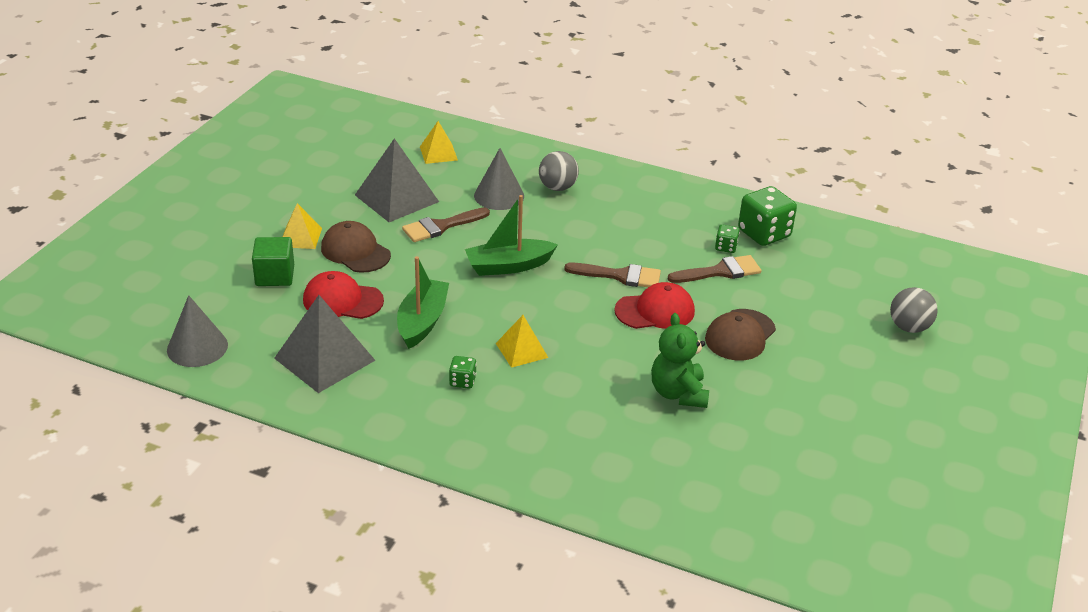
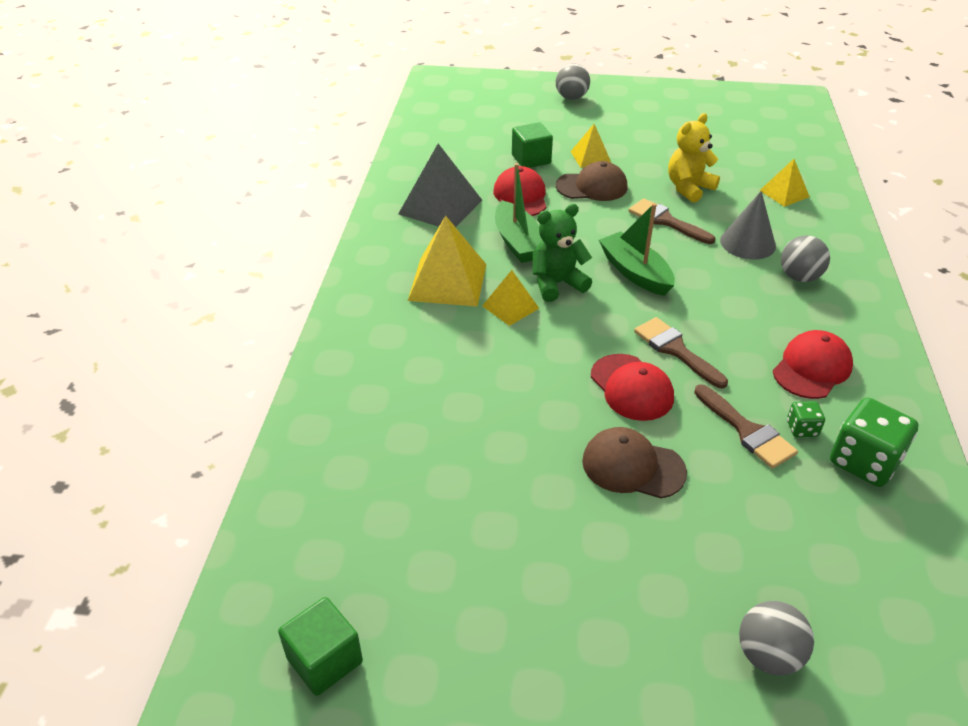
camera: 75 degrees right, 5 degrees up
grey cone [167,295,228,367] -> none
brown cap [321,221,391,273] -> brown cap turned 60 degrees clockwise [556,161,627,201]
grey pyramid [355,138,439,222] -> yellow teddy bear [668,113,720,203]
green boat [397,256,449,349] -> green boat turned 75 degrees clockwise [495,163,542,263]
green dice [449,356,476,389] -> yellow pyramid [408,215,486,307]
brown brush [564,263,661,287] -> brown brush turned 150 degrees clockwise [634,317,728,388]
green teddy bear [651,313,709,408] -> green teddy bear moved to [533,204,592,302]
none -> green cube [278,597,363,696]
none -> grey ball [556,64,590,100]
none -> red cap [773,330,853,399]

